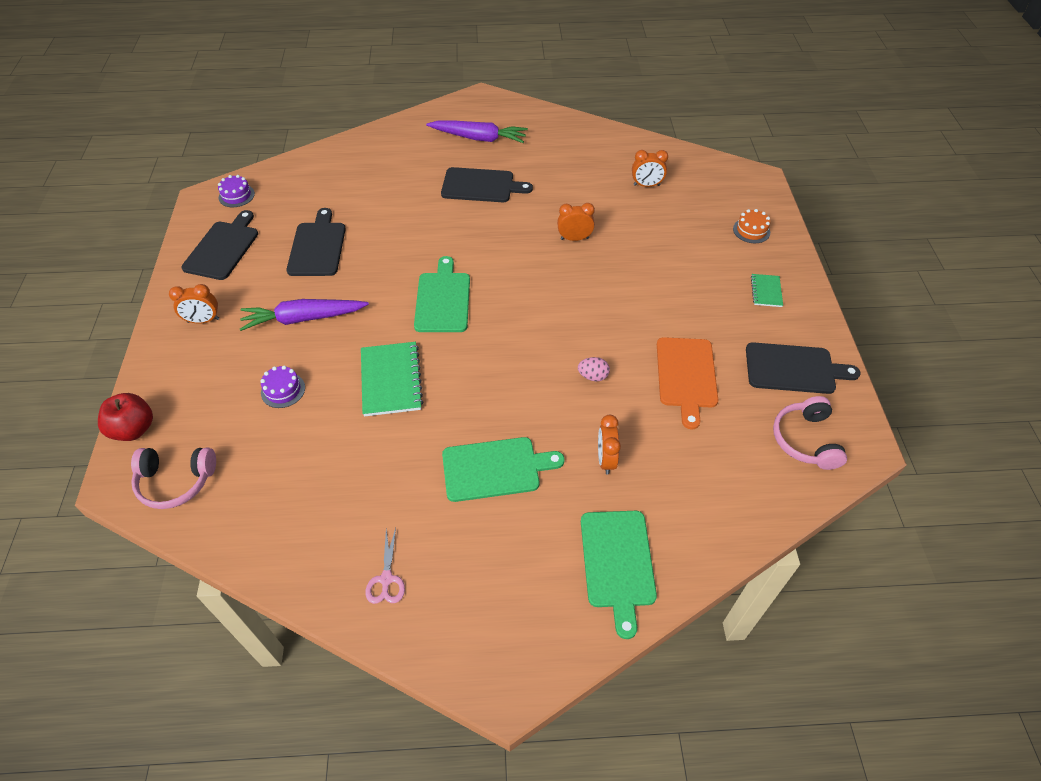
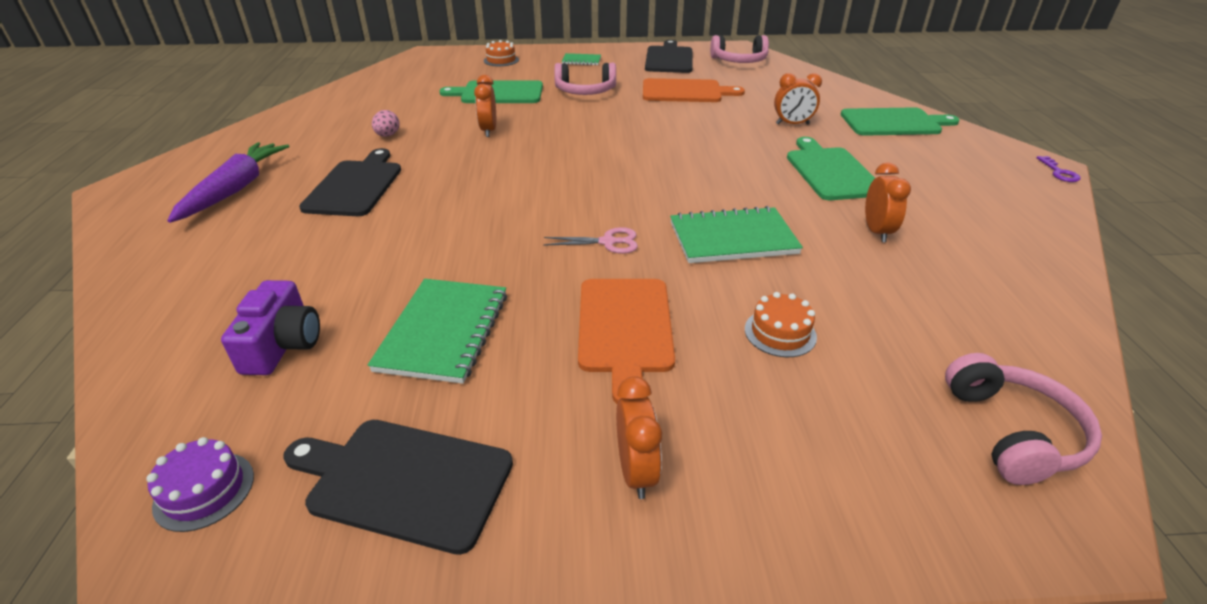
camera: 90 degrees left, 15 degrees down
red apple [98,393,153,441] -> none
purple carrot [240,299,369,331] -> orange cutting board [578,279,675,404]
purple cake [261,365,305,408] -> orange cake [745,292,817,357]
black cutting board [286,208,346,276] -> green notebook [368,279,507,384]
pink scissors [365,528,405,604] -> pink scissors moved to [543,227,638,254]
green cutting board [414,256,470,332] -> green cutting board moved to [439,80,543,103]
pink egg [578,357,610,381] -> pink egg moved to [372,110,400,137]
orange clock [632,150,668,187] -> orange clock moved to [865,162,911,242]
none -> purple camera [221,280,320,375]
none -> pink headphones [554,63,616,95]
none -> purple key [1037,156,1080,182]

